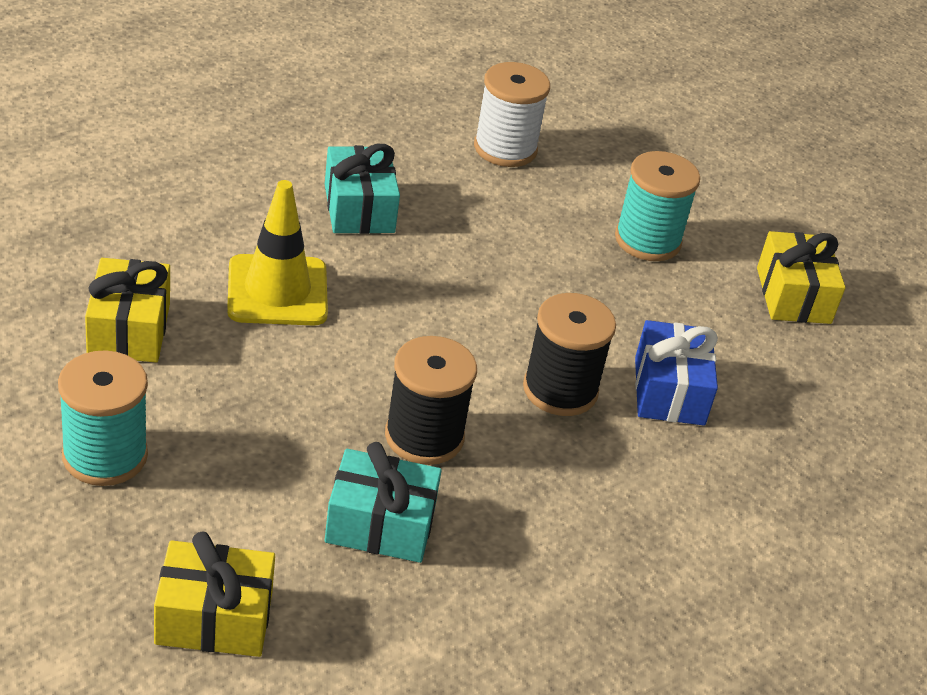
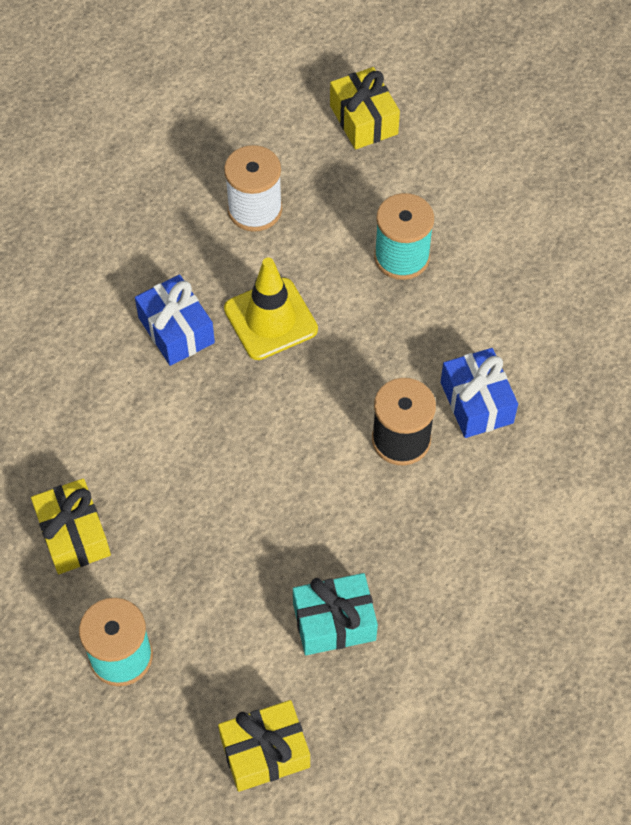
camera: 15 degrees left, 20 degrees up
yellow traffic cone [227,180,328,326] -> yellow traffic cone moved to [224,258,318,360]
turquoise gift [325,144,400,234] -> blue gift [135,275,215,366]
black spool [385,336,477,465] -> none
yellow gift [757,231,846,324] -> yellow gift moved to [330,67,400,150]

